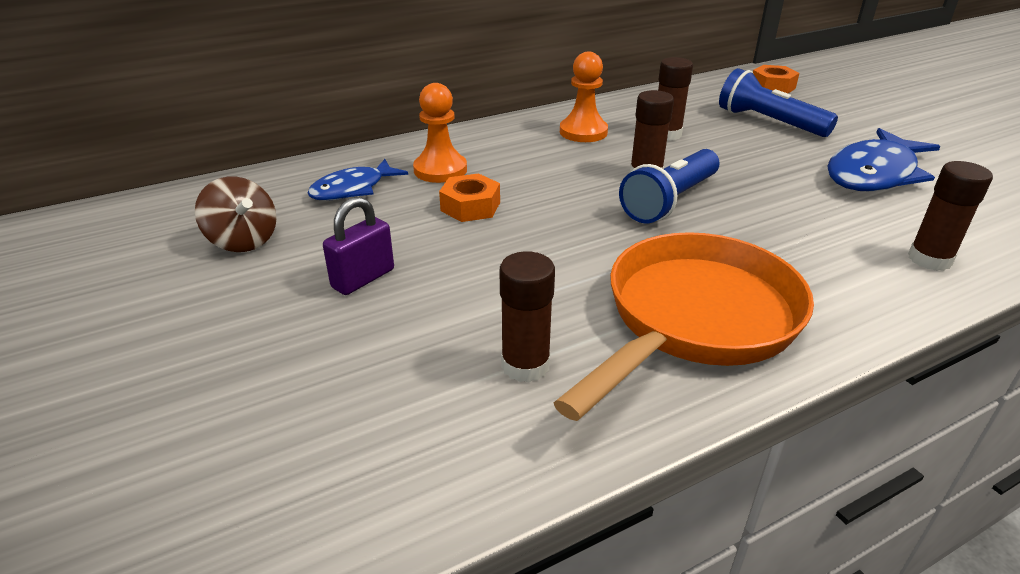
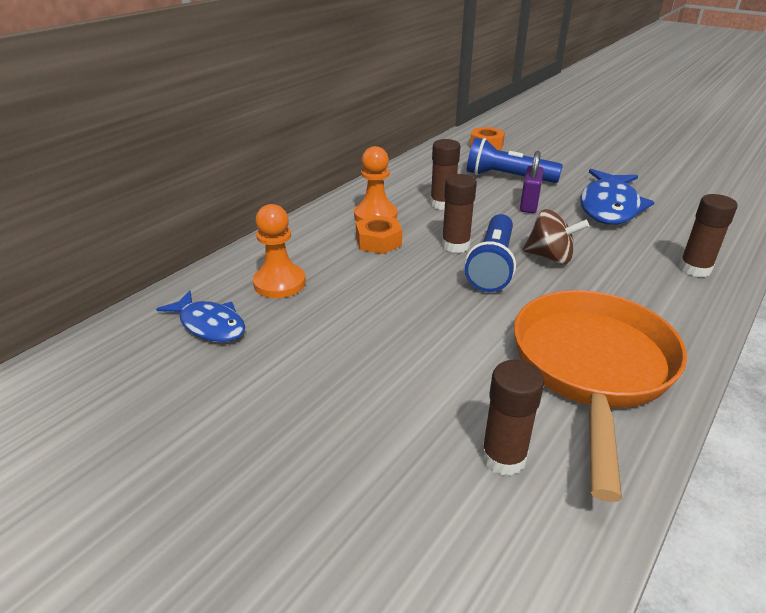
camera: 25 degrees left, 0 degrees up
brown spinning top [195,177,277,252] -> brown spinning top moved to [523,209,589,264]
blue fish [307,159,408,201] -> blue fish turned 75 degrees counterclockwise [156,290,245,342]
purple padlock [323,197,394,295] -> purple padlock moved to [520,151,544,213]
orange nut [439,173,500,222] -> orange nut moved to [356,215,402,254]

